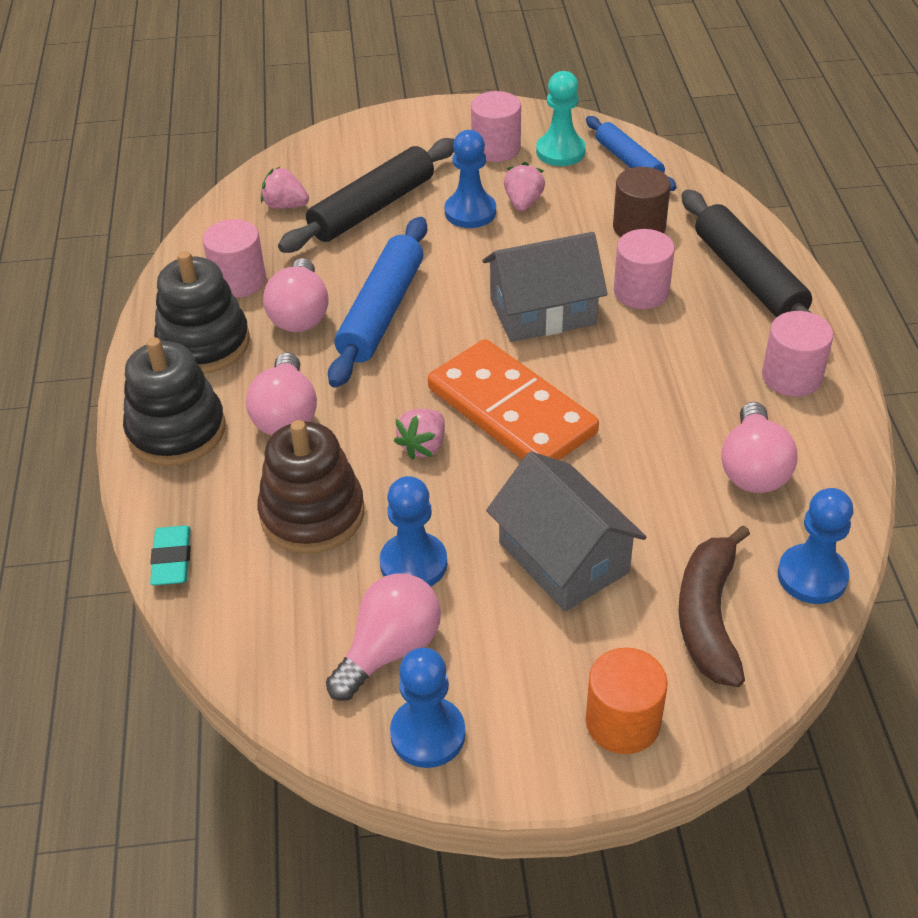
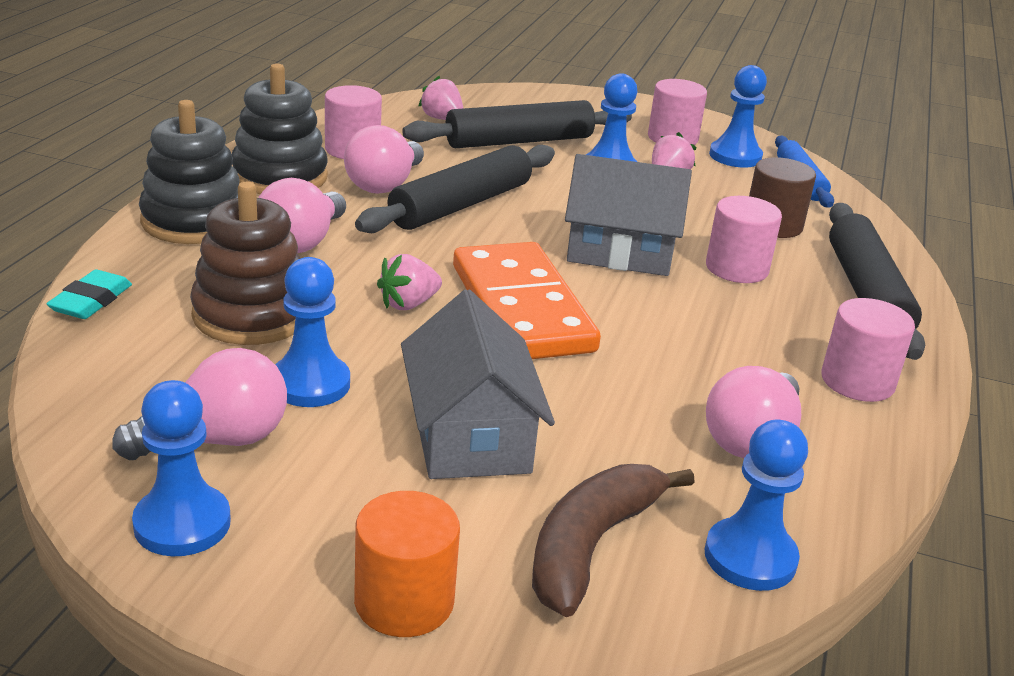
camera: 20 degrees right, 15 degrees down
blue rolling pin [328,217,427,388] -> black rolling pin [355,145,555,233]
turquoise pawn [536,71,586,166] -> blue pawn [709,65,767,168]

